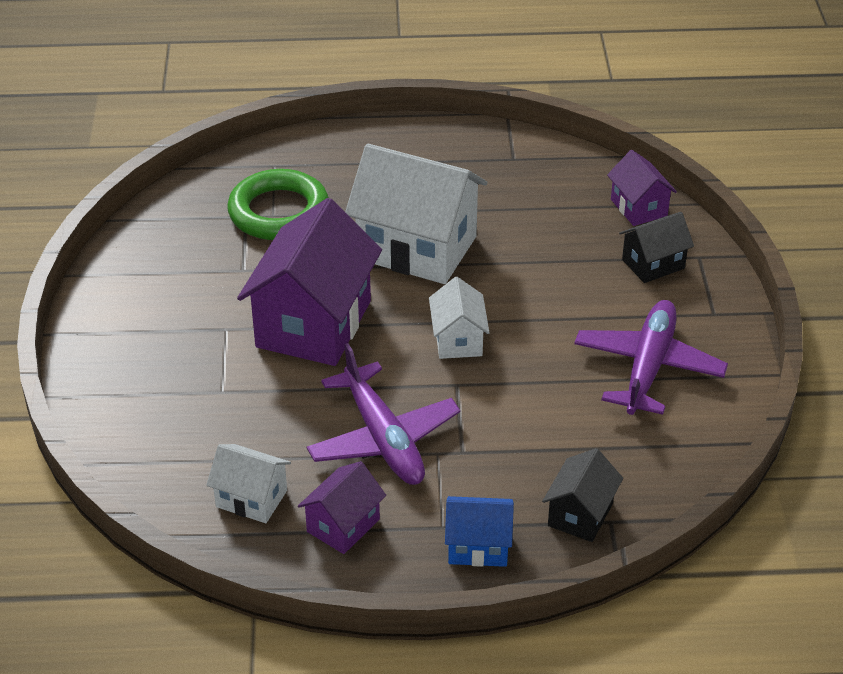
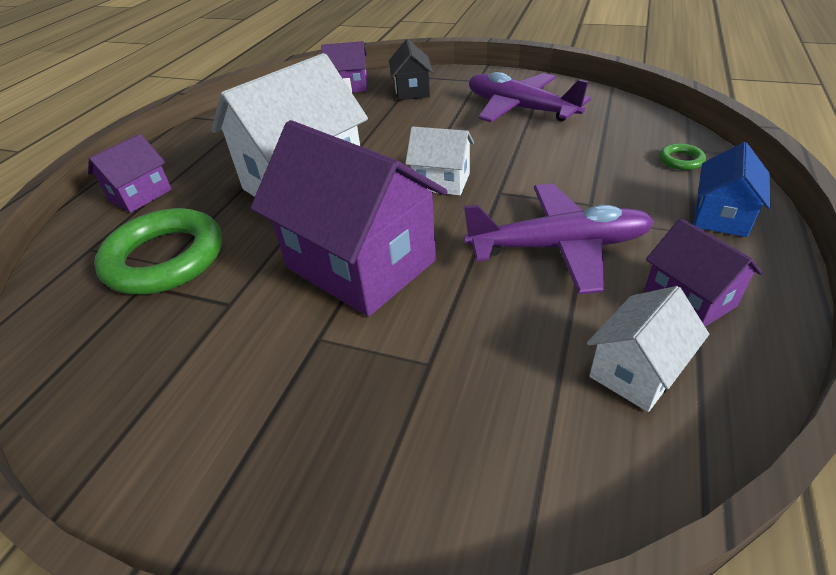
camera: 65 degrees left, 0 degrees up
black house [542,448,623,542] -> green ring [659,143,706,170]
none -> purple house [88,134,172,213]

